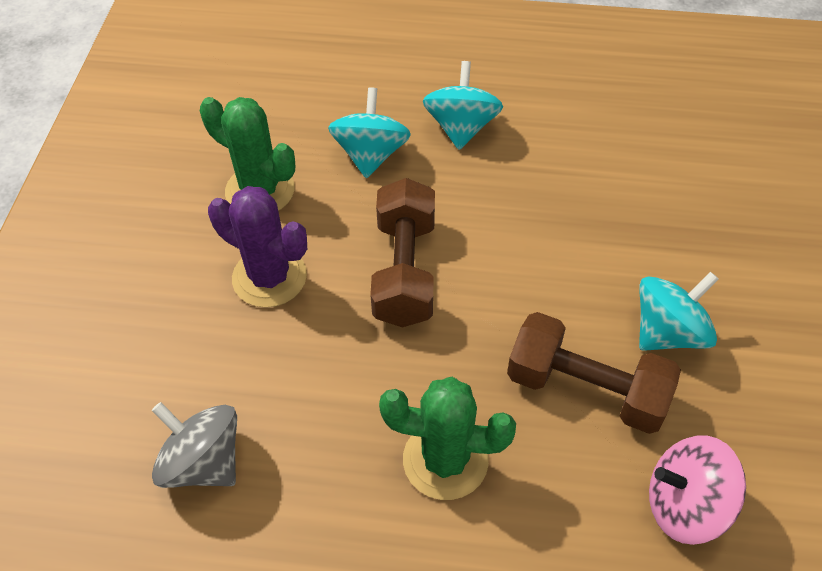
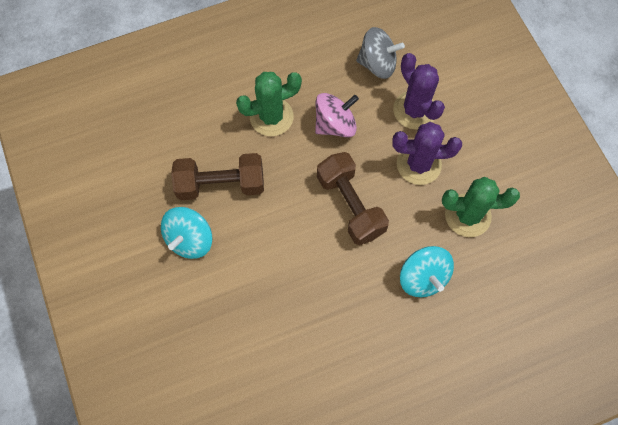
camera: 150 degrees right, 15 degrees up
turquoise spinning top [423,61,503,150] -> none
pink spinning top [649,435,746,545] -> pink spinning top moved to [315,93,359,137]
none -> purple cactus [393,53,445,130]

